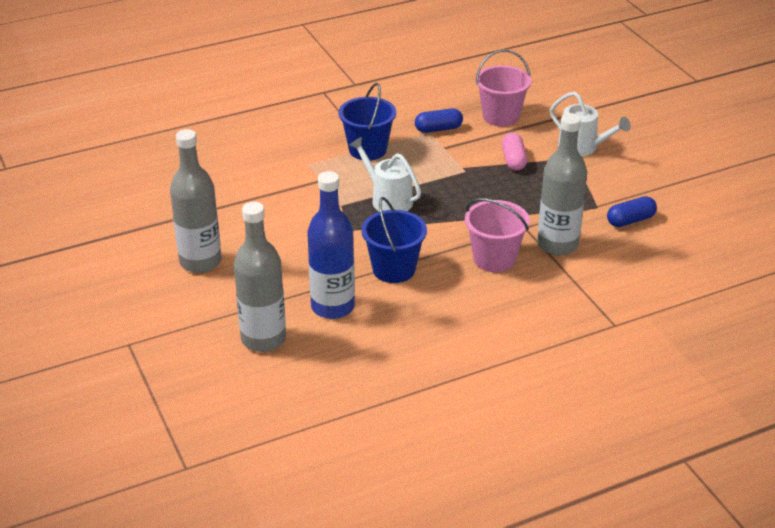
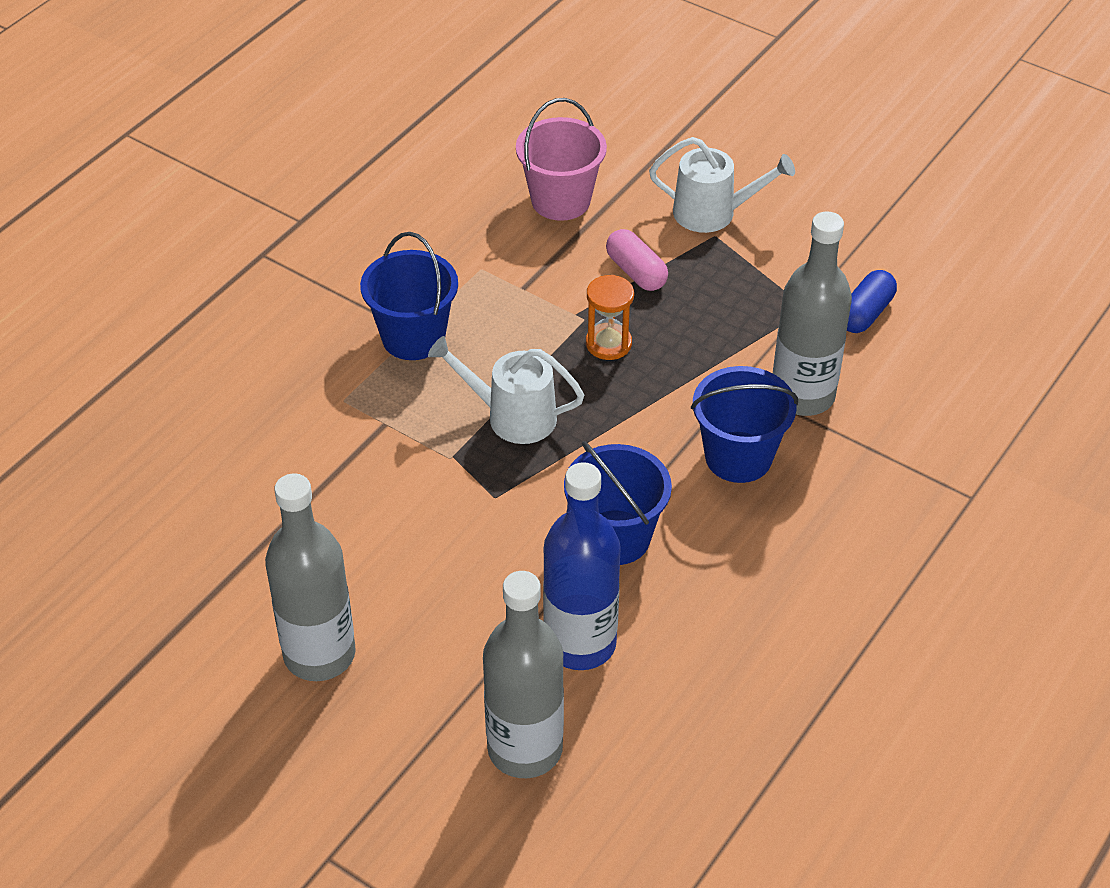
camera: 30 degrees left, 10 degrees up
blue capsule [415,108,463,133] -> none
pink bucket [465,198,530,272] -> blue bucket [691,366,798,483]
none -> orange hourglass [586,275,634,360]

